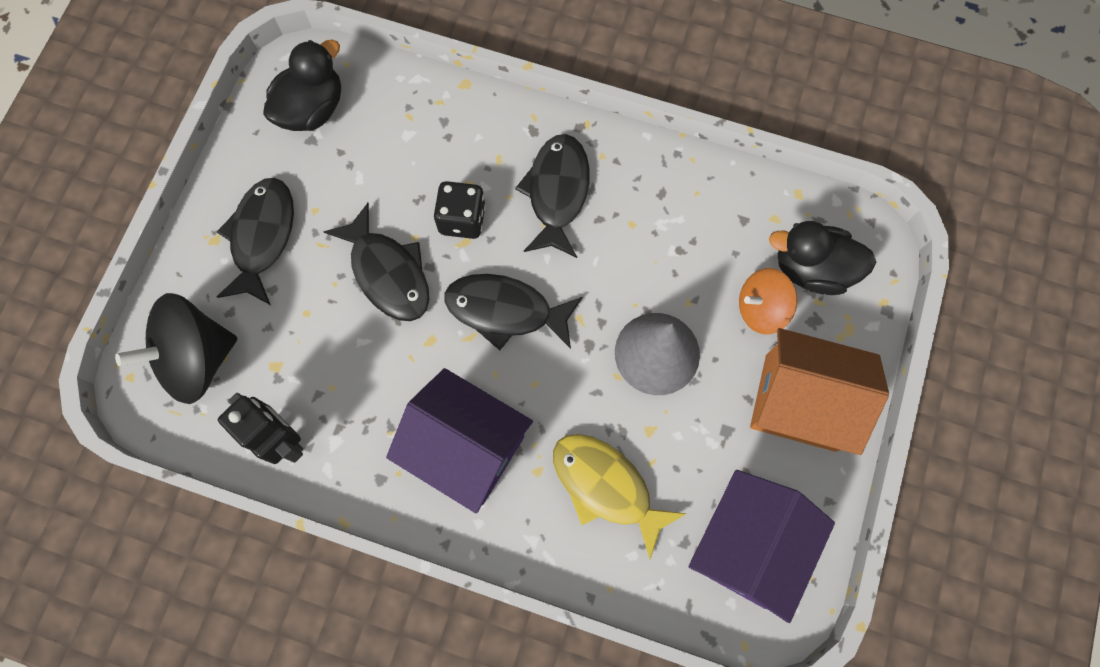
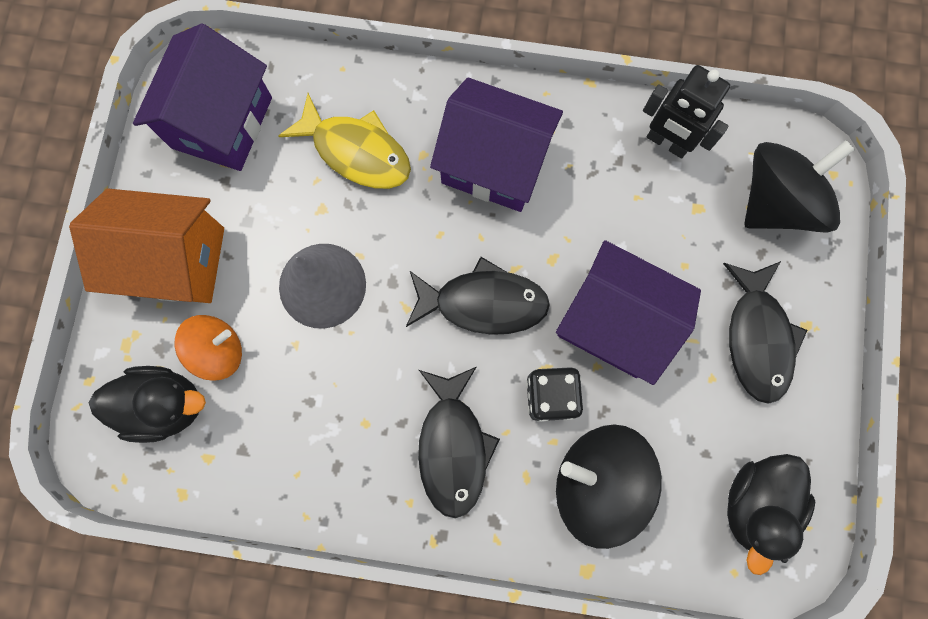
camera: 170 degrees right, 5 degrees up
black fish [324,203,429,321] -> purple house [556,240,701,385]
none -> black spinning top [556,424,662,549]

